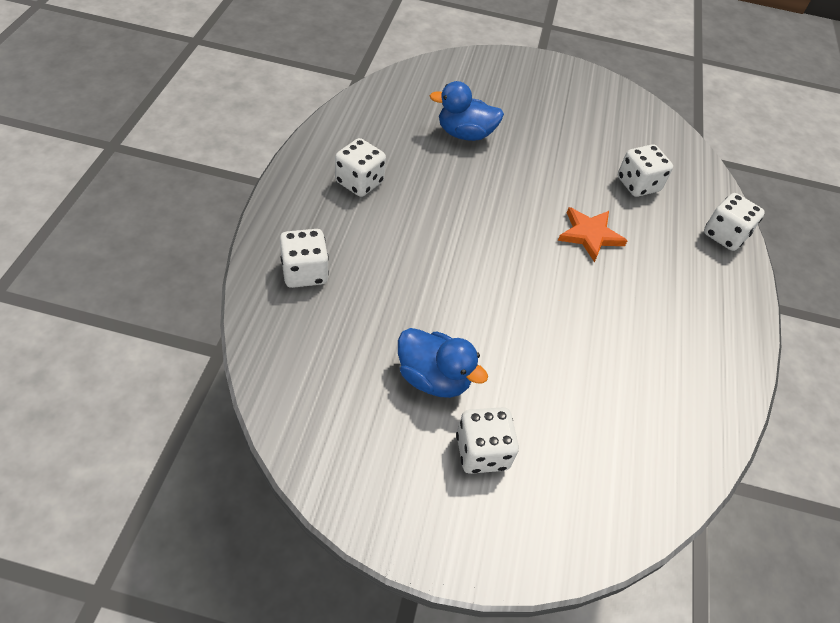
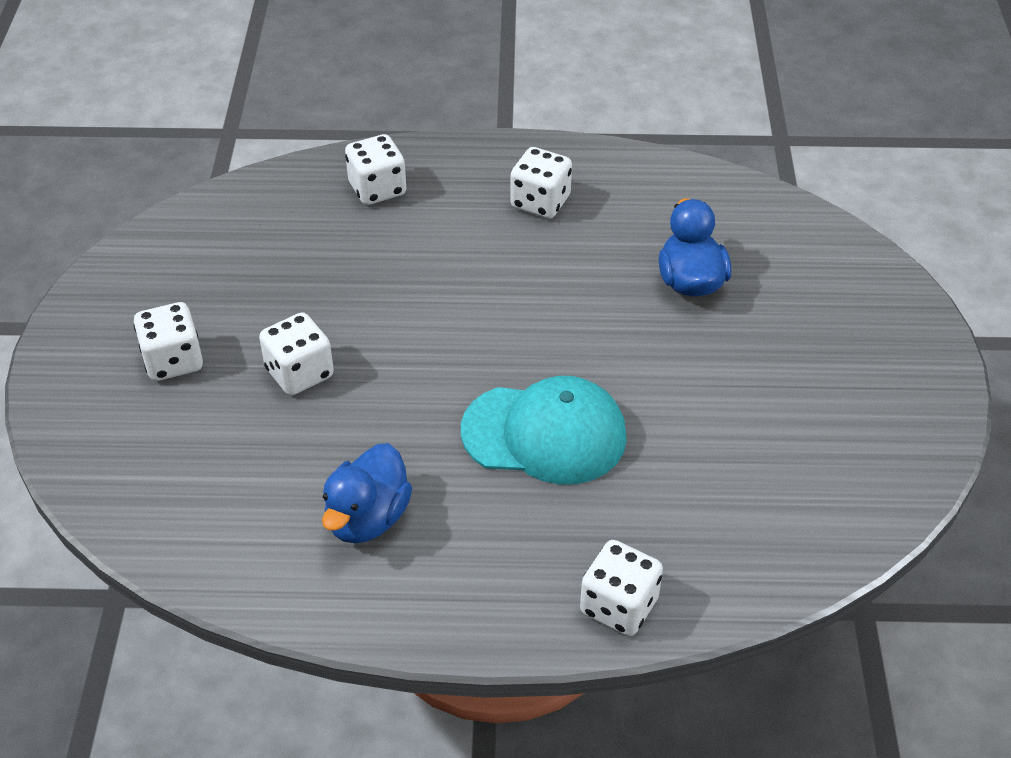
camera: 85 degrees right, 5 degrees down
blue duck [398,328,488,398] -> blue duck moved to [322,443,412,543]
orange star [558,207,627,262] -> turquoise cap [461,376,627,485]
white dice [618,144,673,197] -> white dice moved to [259,312,334,395]

